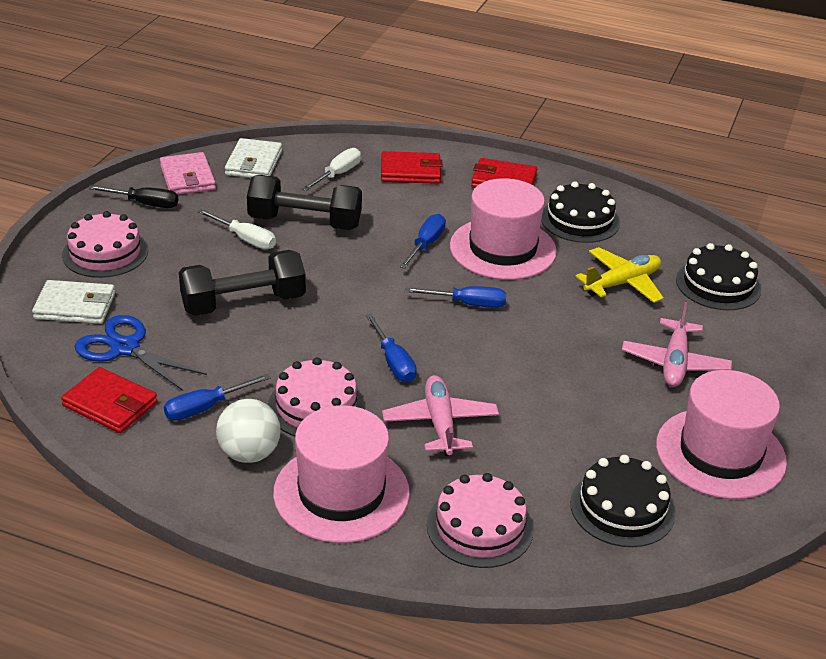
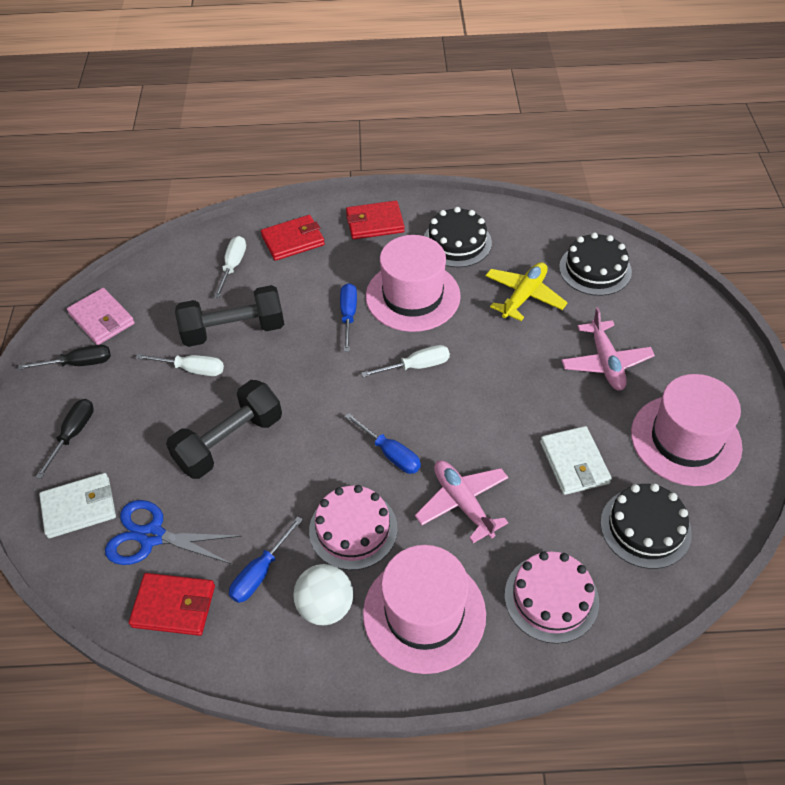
camera: 20 degrees left, 15 degrees up
pink cake [62,211,148,278] -> black screwdriver [36,399,94,479]
white wallet [225,138,282,178] -> white wallet moved to [540,426,612,495]
blue screwdriver [405,286,506,308] -> white screwdriver [361,345,450,377]

